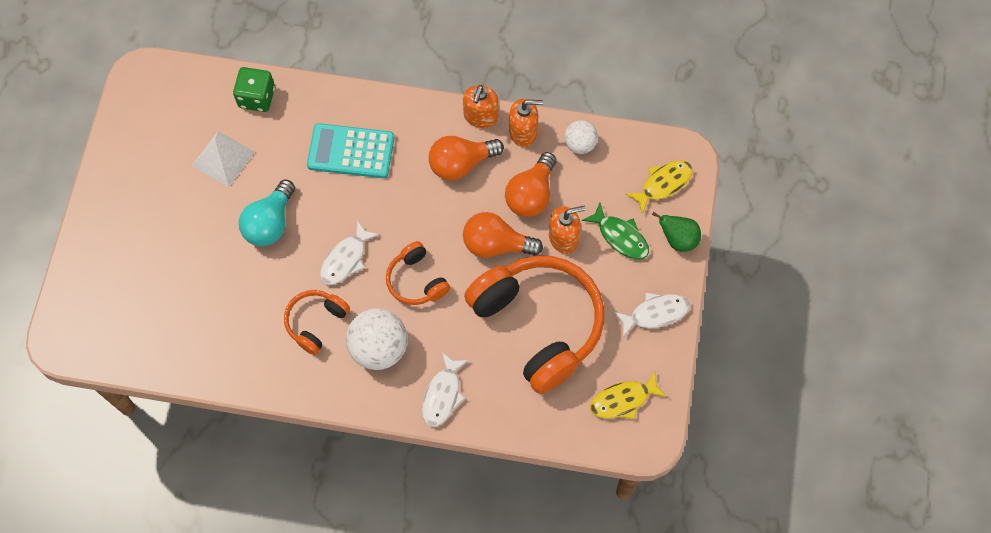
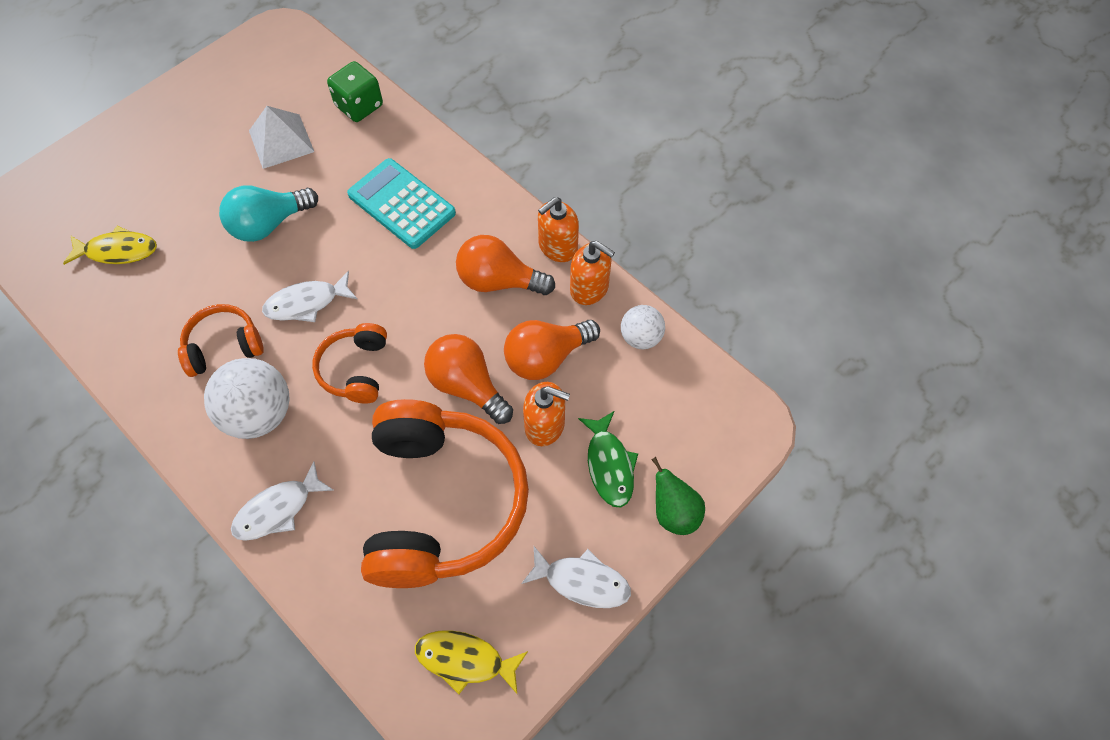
camera: 35 degrees right, 5 degrees down
yellow fish [626,161,693,214] -> yellow fish moved to [63,225,157,265]

